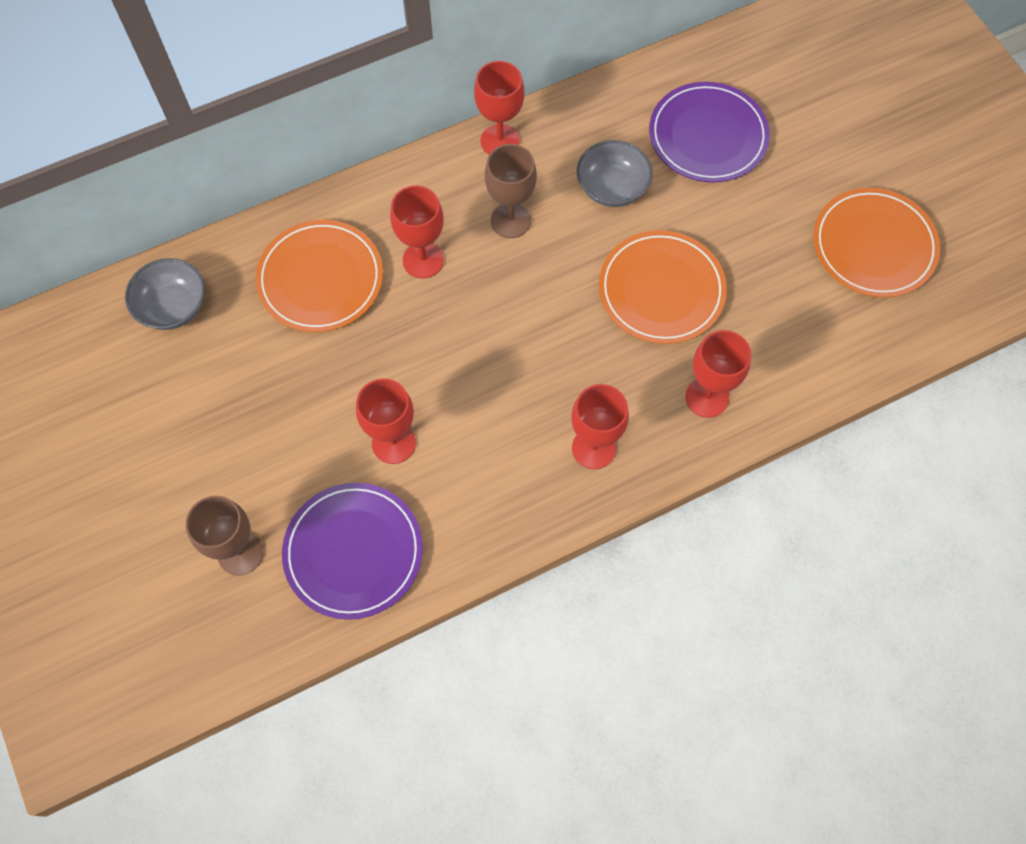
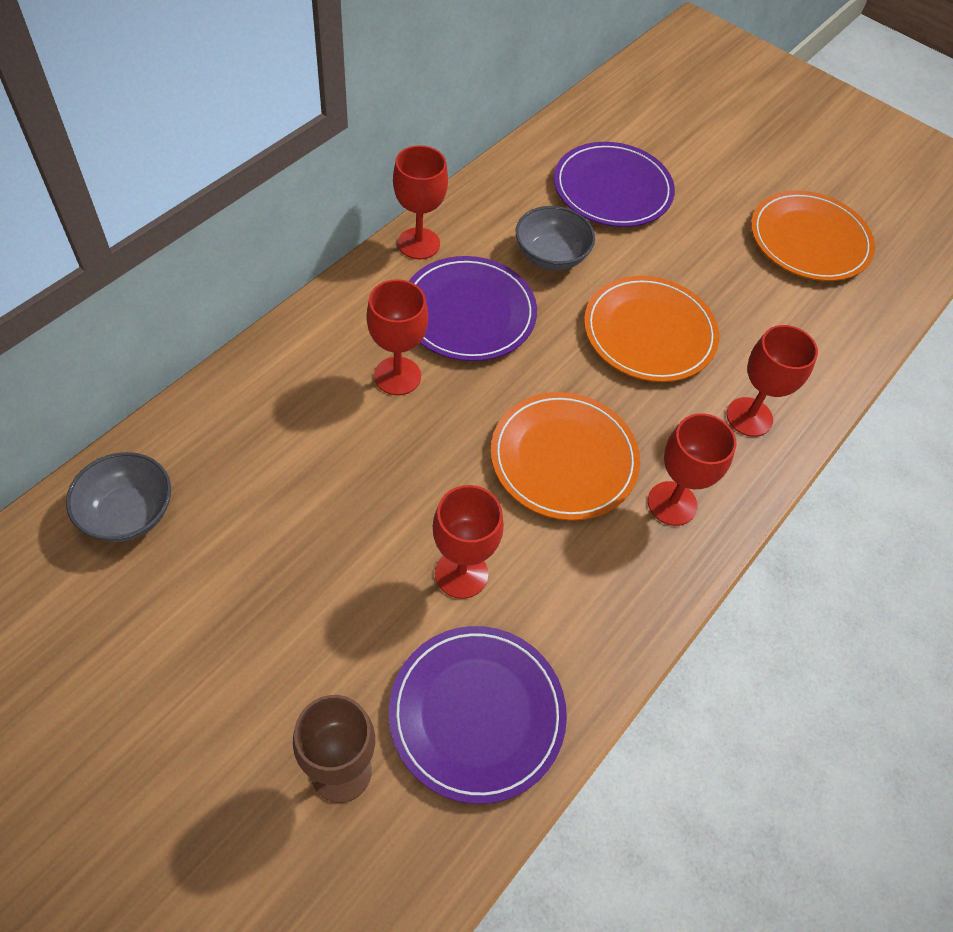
camera: 30 degrees left, 10 degrees down
orange plate [255,220,383,332] -> orange plate moved to [491,392,640,521]
brown goblet [485,144,537,238] -> purple plate [409,256,537,361]

